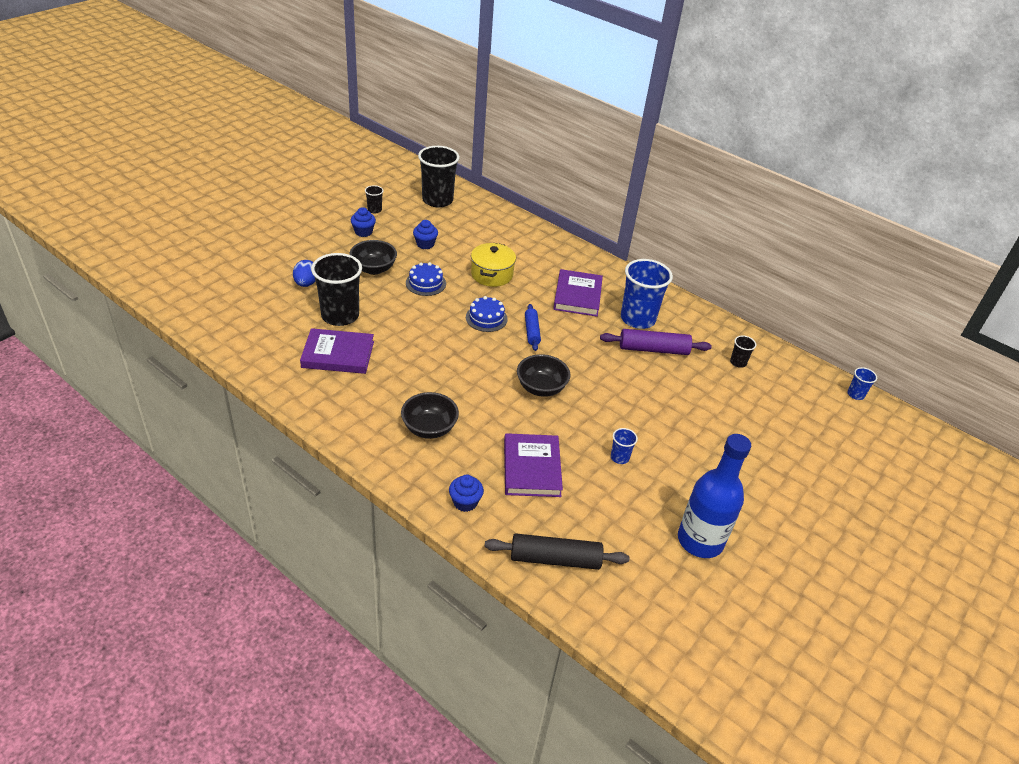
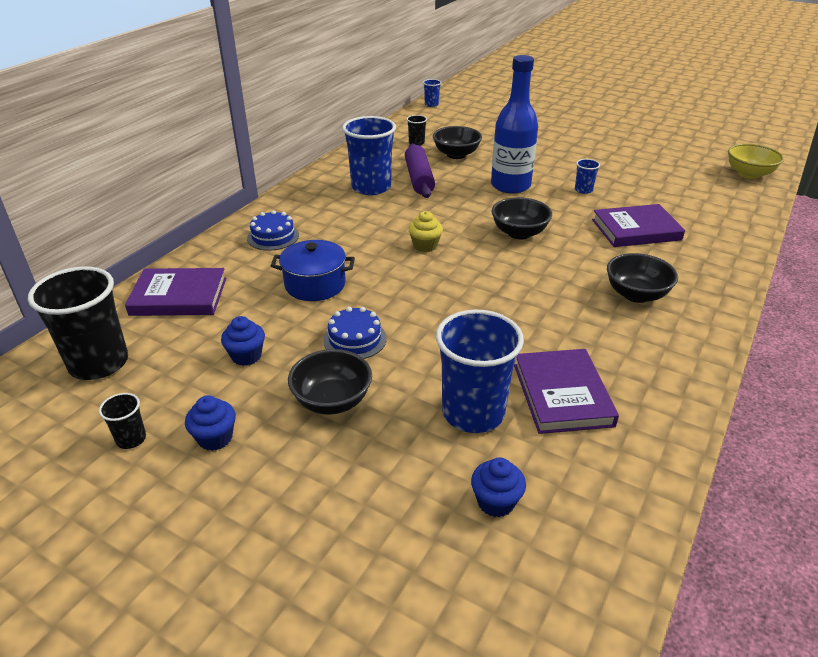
camera: 95 degrees left, 5 degrees down
blue egg [293,260,315,287] -> none
black cup [311,253,362,326] -> blue cup [436,310,524,433]
blue cupcake [449,475,484,512] -> blue cupcake moved to [471,457,526,517]
blue cake [466,296,508,332] -> blue cake moved to [247,210,299,251]
yellow pot [471,243,516,287] -> blue pot [271,240,355,301]
black rolling pin [484,533,630,570] -> none
blue rolling pin [525,304,541,351] -> yellow cupcake [408,211,443,252]
purple book [553,269,603,317] -> purple book moved to [125,268,226,316]
blue bottle [678,434,751,558] -> blue bottle moved to [491,55,538,194]
none -> black bowl [433,126,482,159]
none -> yellow bowl [728,144,784,179]

